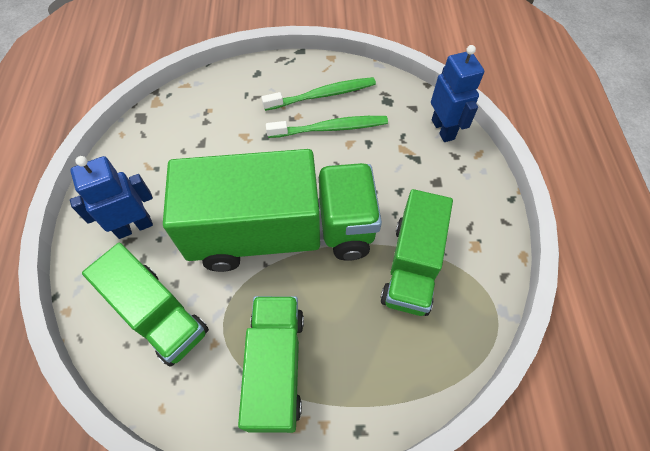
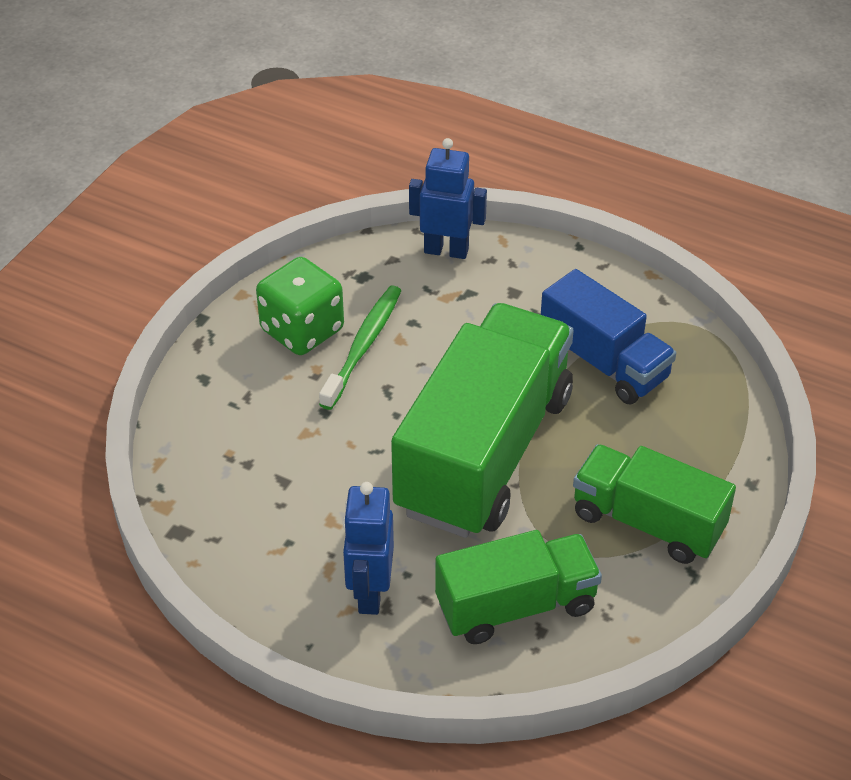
camera: 60 degrees left, 15 degrees down
green toothbrush [261,77,376,111] -> green dice [256,257,344,355]
green truck [380,189,453,316] -> blue truck [541,269,676,404]

